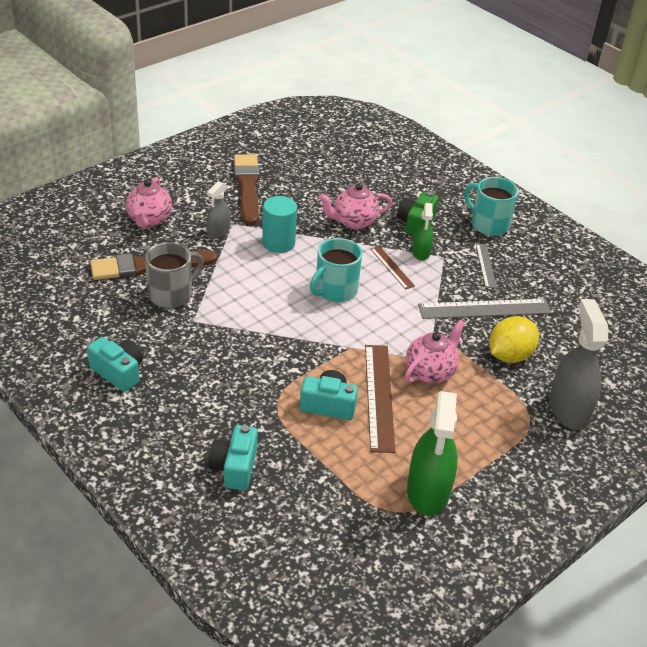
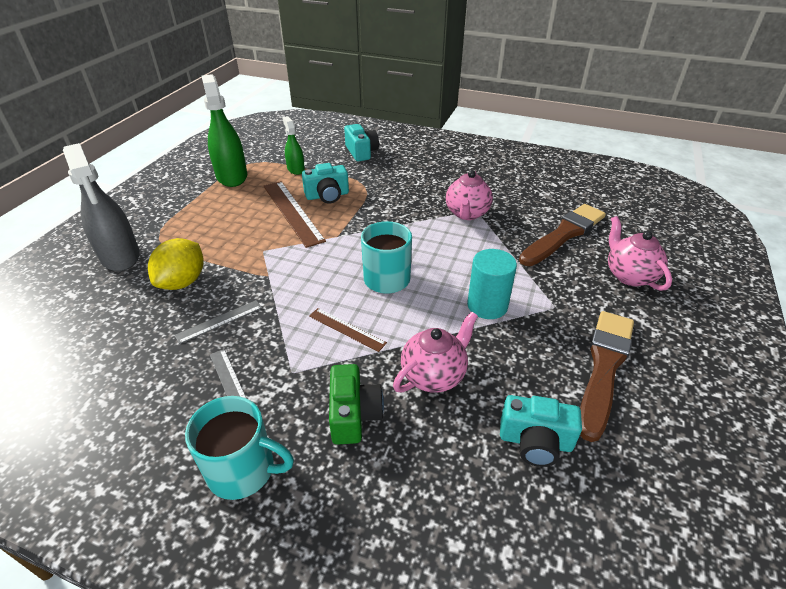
camera: 155 degrees right, 0 degrees up
turquoise camera [87,337,143,392] -> turquoise camera moved to [500,395,582,467]
grey mug [145,242,204,308] -> none
grey spray bottle [207,181,230,239] -> none
brown brush [234,154,260,225] -> brown brush turned 120 degrees counterclockwise [580,311,634,442]
pink teapot [405,319,465,383] -> pink teapot moved to [446,170,493,220]
green spray bottle [412,203,434,261] -> green spray bottle moved to [282,116,305,175]
grey ruler [418,299,552,319] -> grey ruler [174,300,262,344], size x0.54

